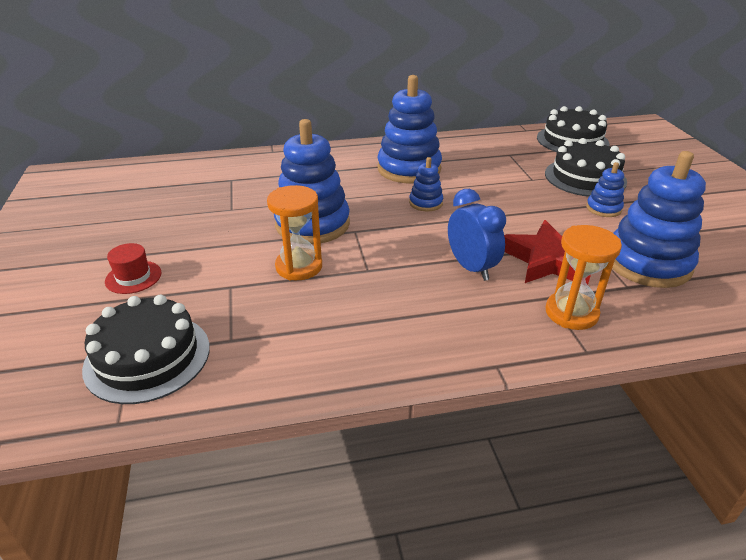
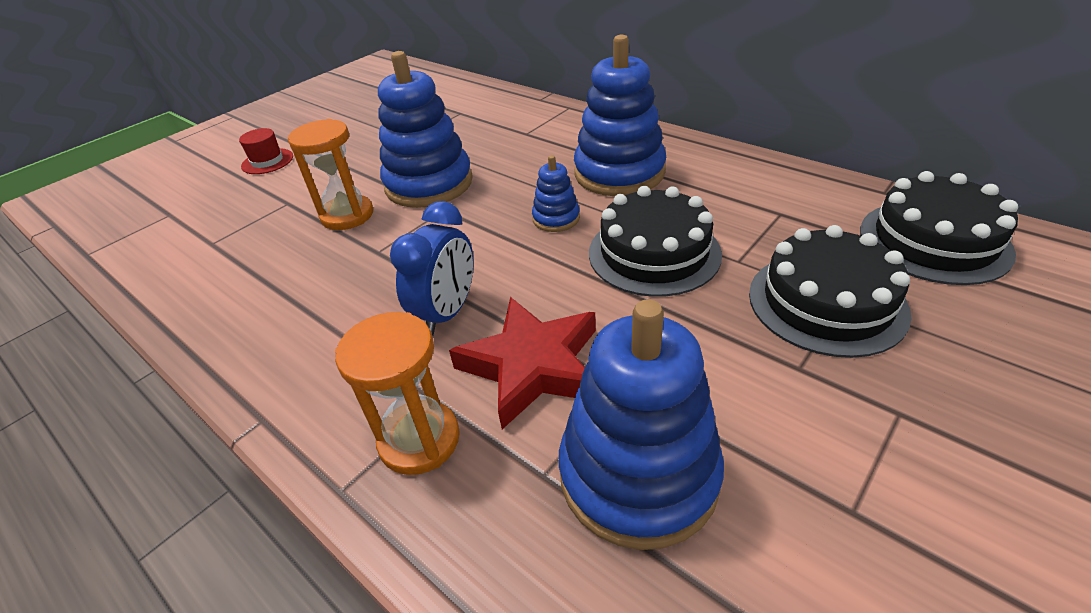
camera: 55 degrees right, 5 degrees up
black cake [82,295,210,404] -> black cake moved to [589,186,722,297]
blue stacking toy [586,162,624,217] -> none

